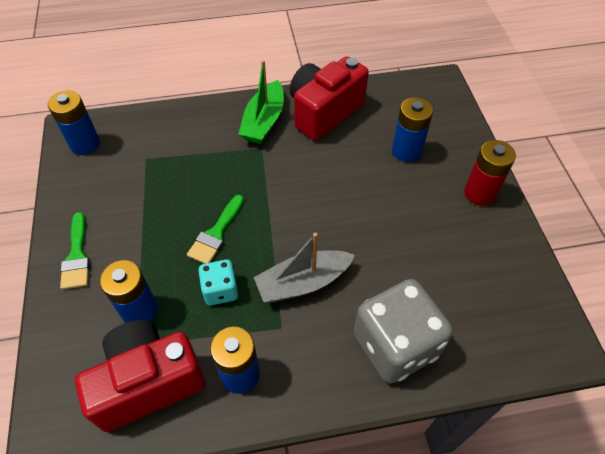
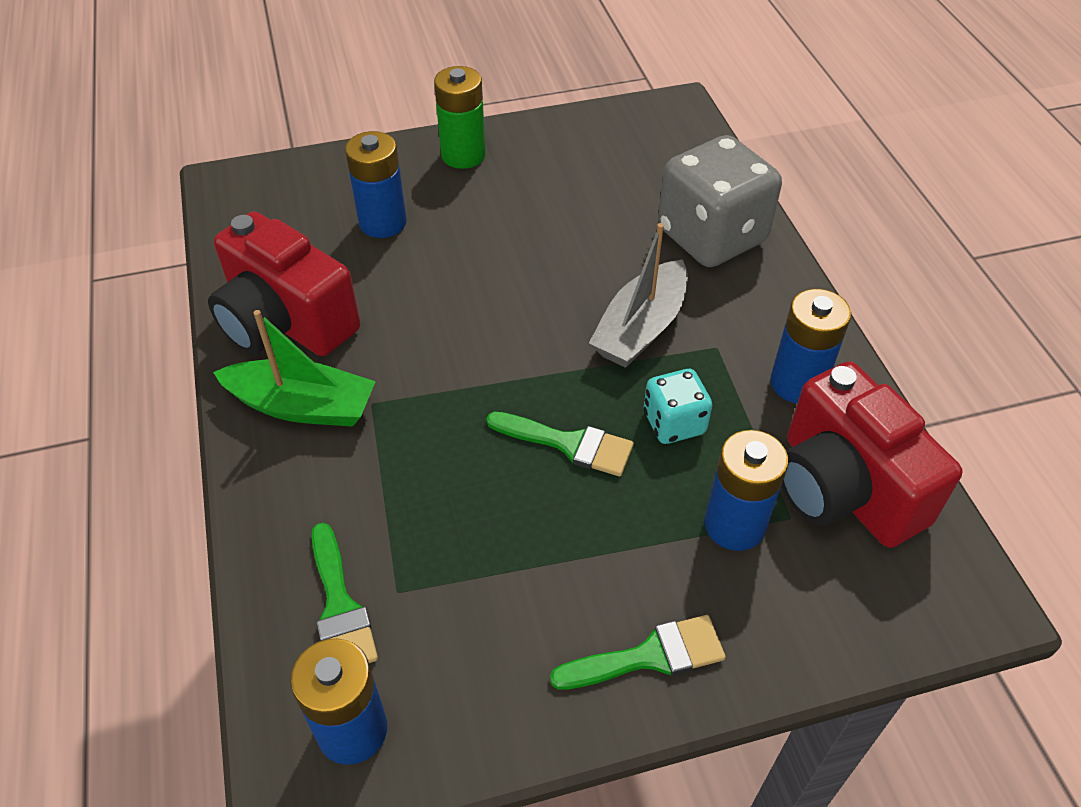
camera: 95 degrees left, 5 degrees down
grey boat [254,233,355,303] -> grey boat turned 60 degrees clockwise [589,223,688,368]
red battery [464,140,516,206] -> green battery [434,66,486,169]
none -> green brush [312,523,378,663]

